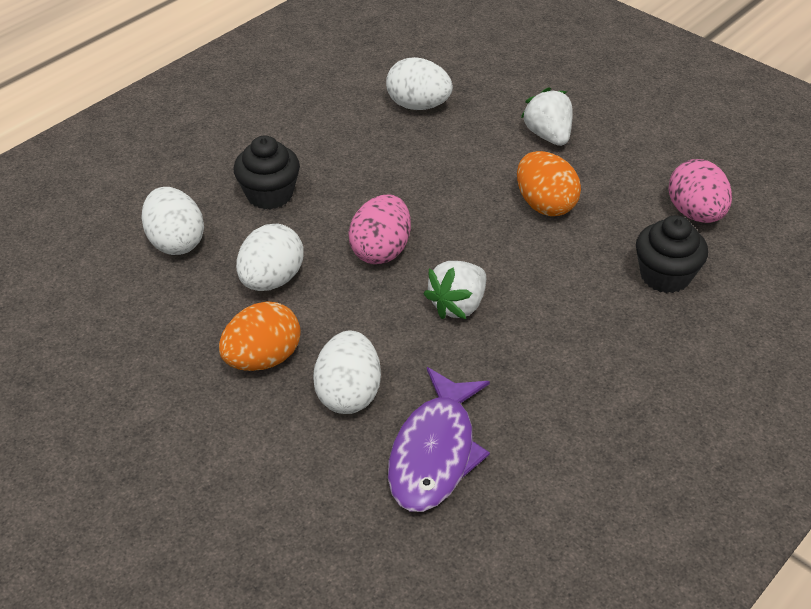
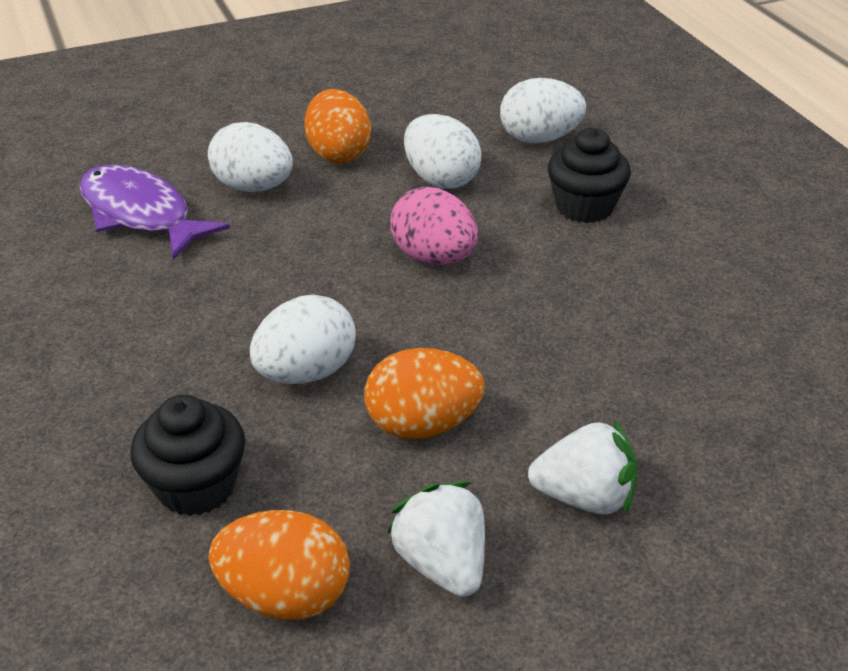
camera: 115 degrees right, 5 degrees down
white egg [386,57,453,110] -> white egg moved to [250,295,356,384]
white strawberry [424,261,486,319] -> white strawberry moved to [387,481,485,597]
pink egg [669,159,732,223] -> orange egg [209,510,350,620]

